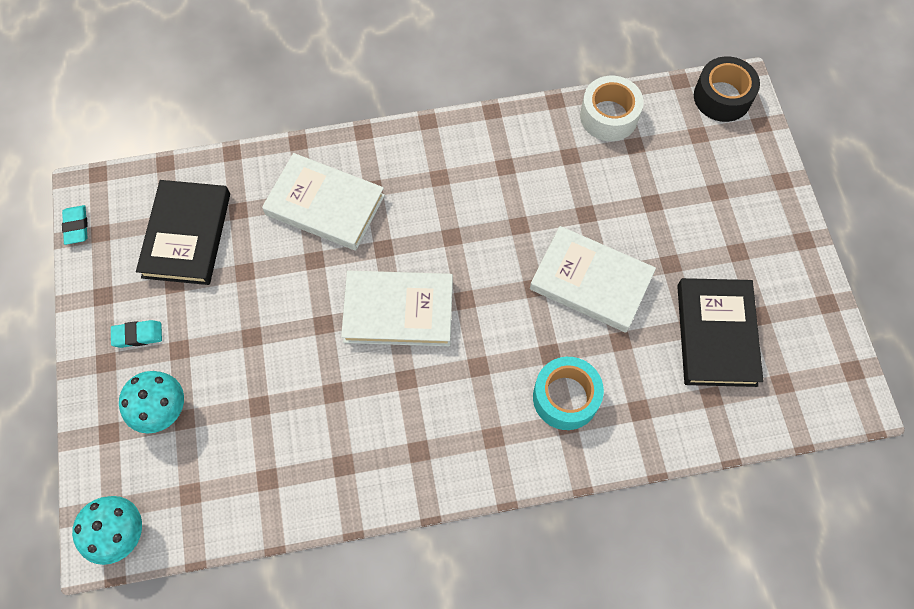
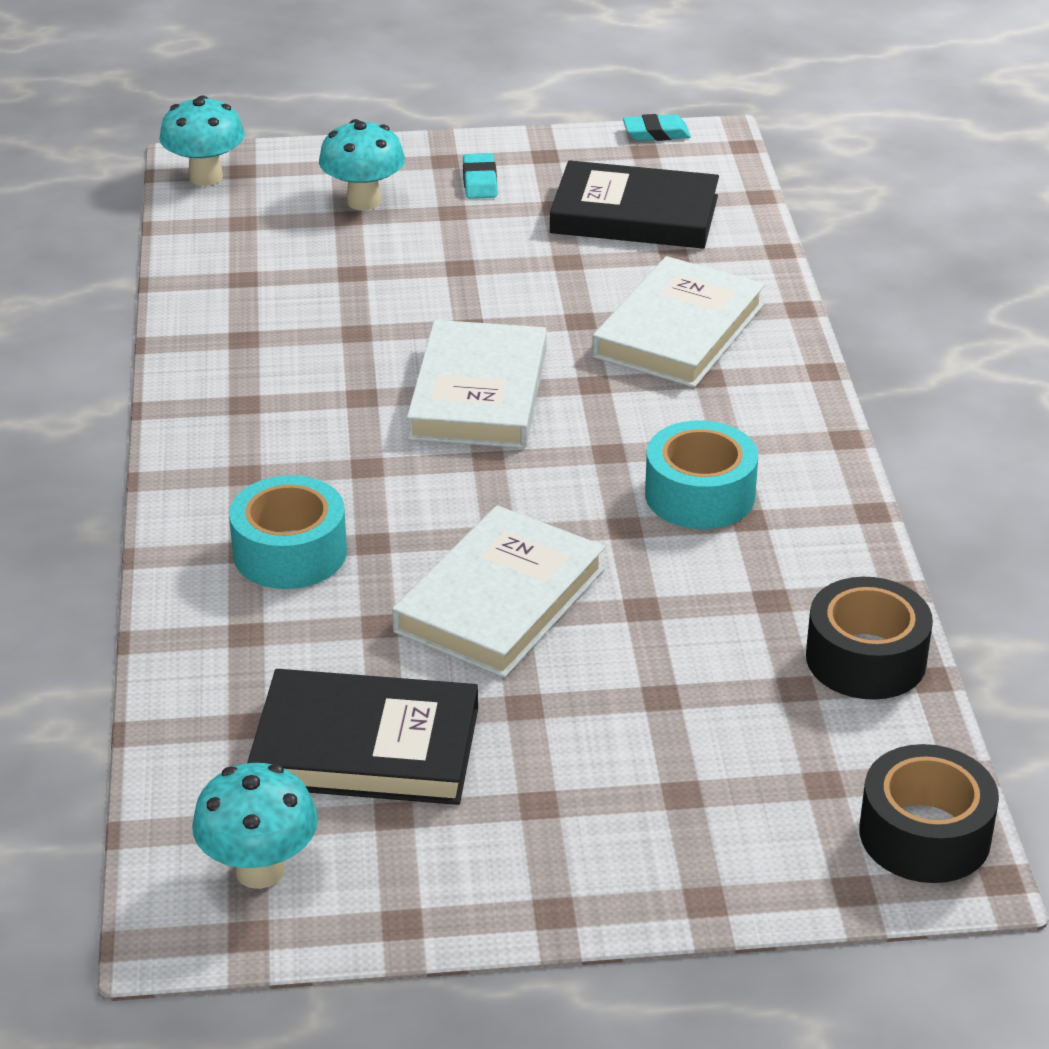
camera: 95 degrees right, 30 degrees down
white tape [580,76,644,141] -> black tape [806,577,933,700]
none -> turquoise mushroom [192,763,318,889]
none -> turquoise tape [645,420,758,529]

